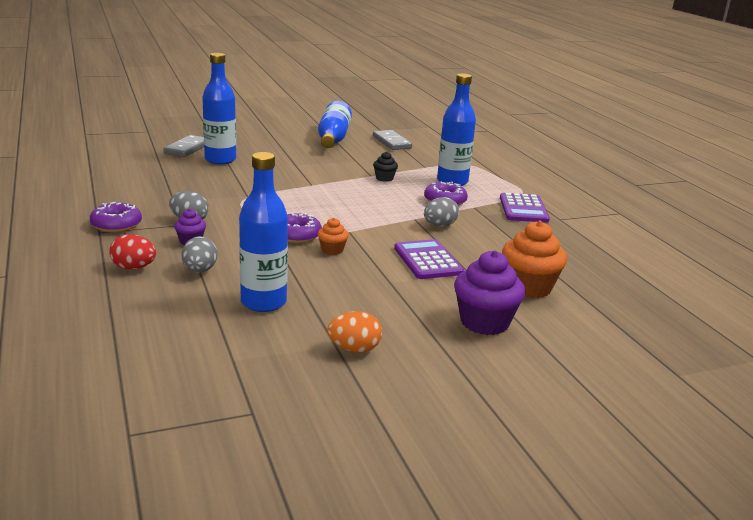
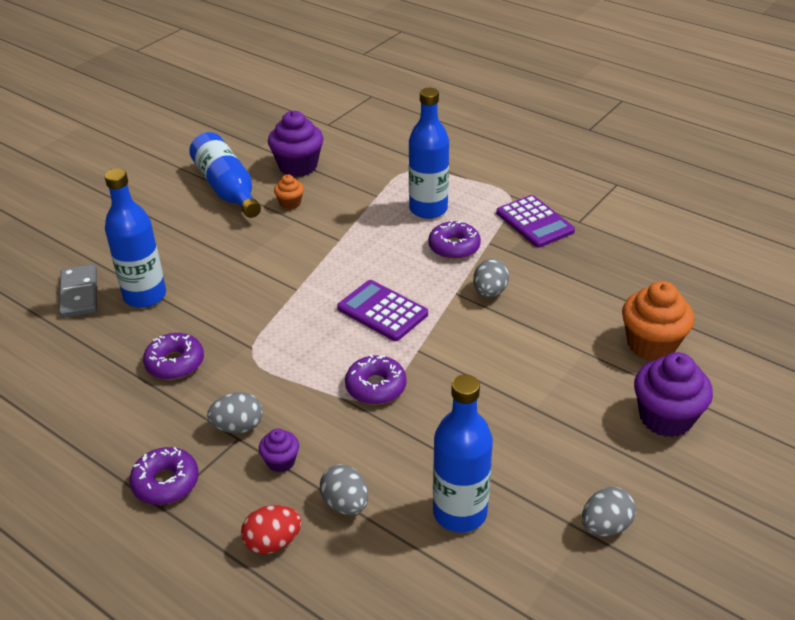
camera: 30 degrees left, 15 degrees up
orange cupcake [318,218,349,255] -> orange cupcake moved to [274,175,304,209]
orange egg [327,311,382,353] -> grey egg [582,487,636,536]
grey domino [373,130,412,150] -> purple cupcake [268,111,324,177]
black cupcake [373,152,398,182] -> none
purple calculator [394,239,464,279] -> purple calculator moved to [337,280,428,341]
none -> purple donut [143,333,204,379]

